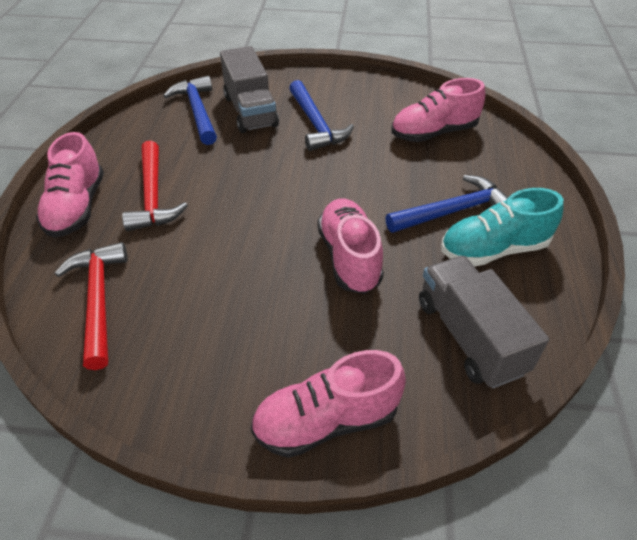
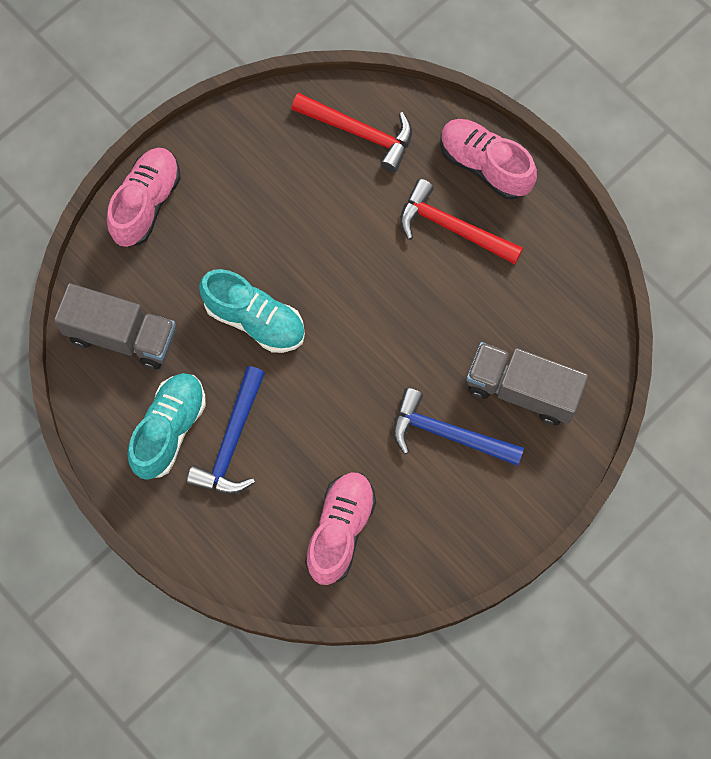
camera: 130 degrees right, 25 degrees up
blue hammer [164,76,217,145] -> none
pink shoe [317,198,384,294] -> turquoise shoe [199,269,305,353]

